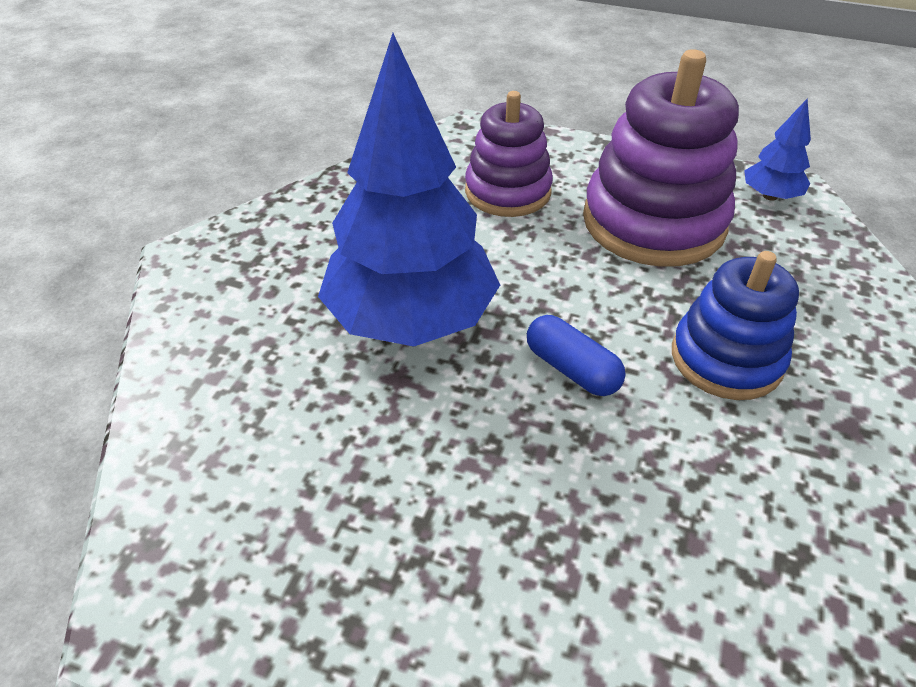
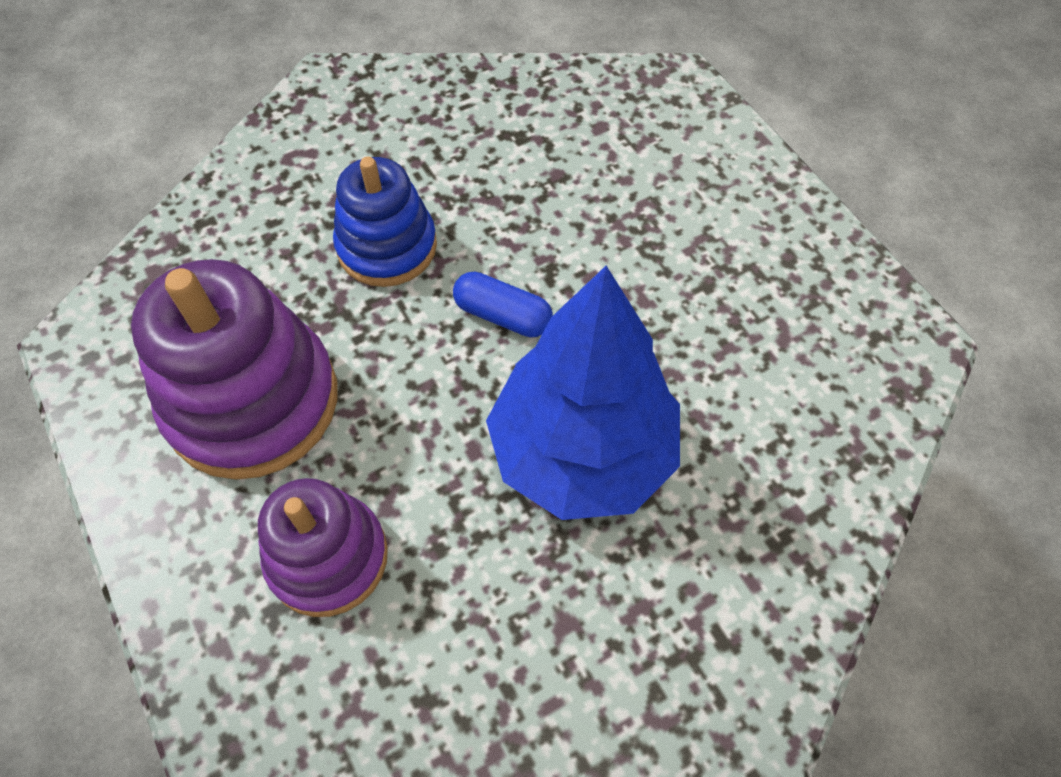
camera: 140 degrees left, 15 degrees up
blue capsule [527,315,626,396] -> blue capsule turned 60 degrees counterclockwise [453,272,553,337]
blue tree [744,99,811,201] -> none

